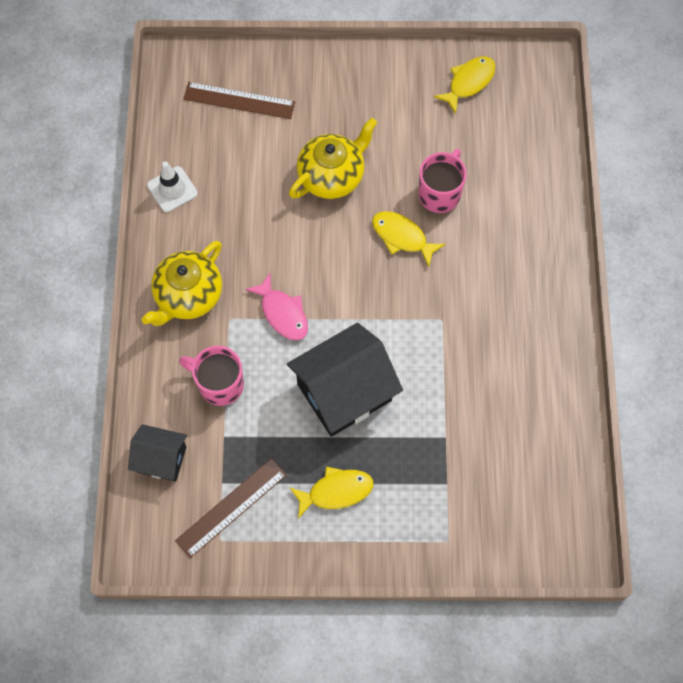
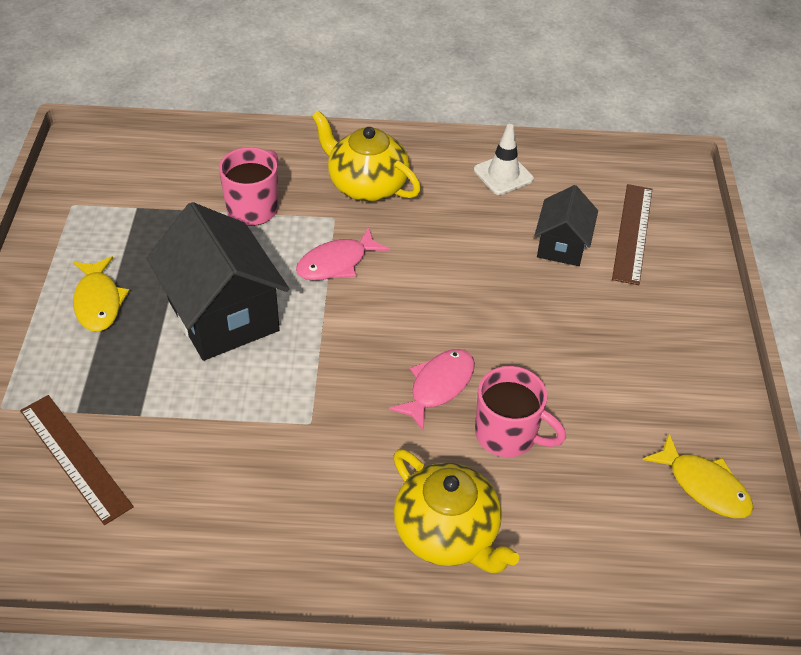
camera: 90 degrees right, 20 degrees down
black house [128,424,187,482] -> black house moved to [535,185,598,266]
brown ruler [175,458,287,558] -> brown ruler moved to [20,395,134,525]
yellow teapot [289,118,377,199] -> yellow teapot moved to [393,449,519,573]
yellow fish [372,211,446,267] -> pink fish [389,349,475,431]

